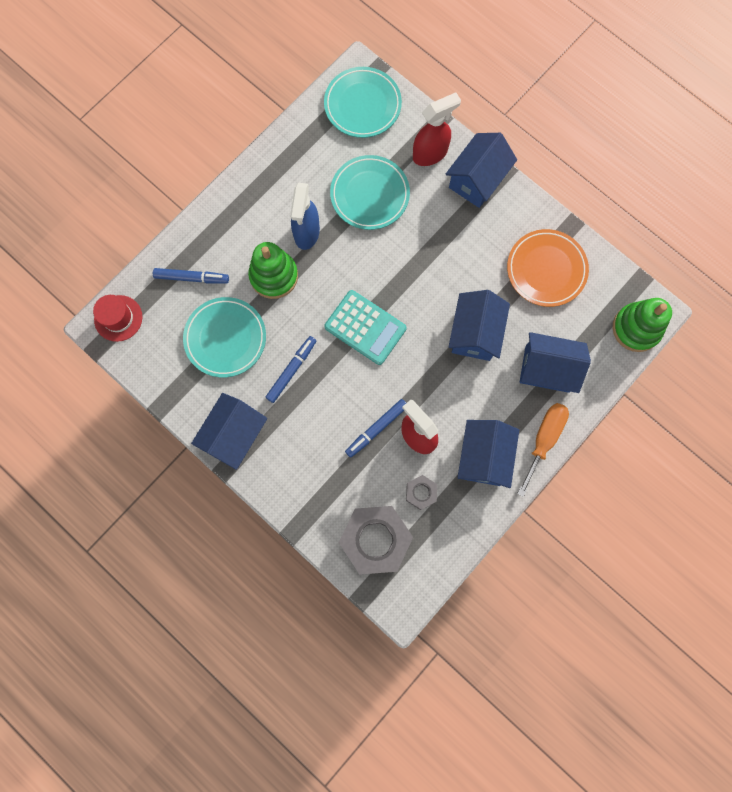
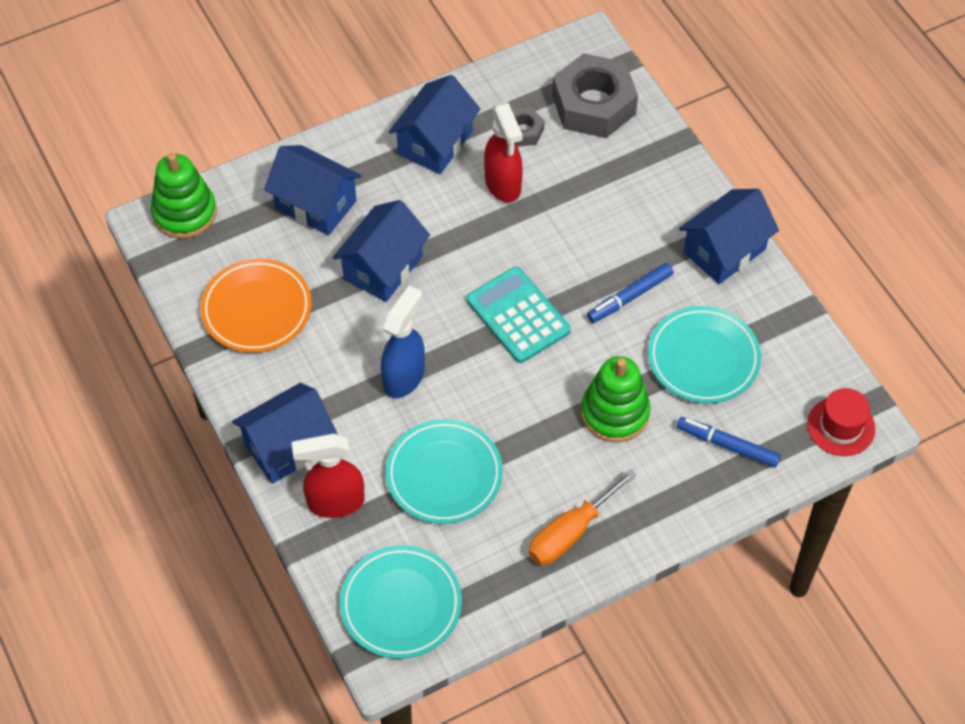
camera: 160 degrees left, 20 degrees down
blue spray bottle [290,182,320,250] -> blue spray bottle moved to [381,285,425,398]
blue marker [345,399,406,458] -> none
orange screwdriver [517,403,569,497] -> orange screwdriver moved to [529,469,637,565]

